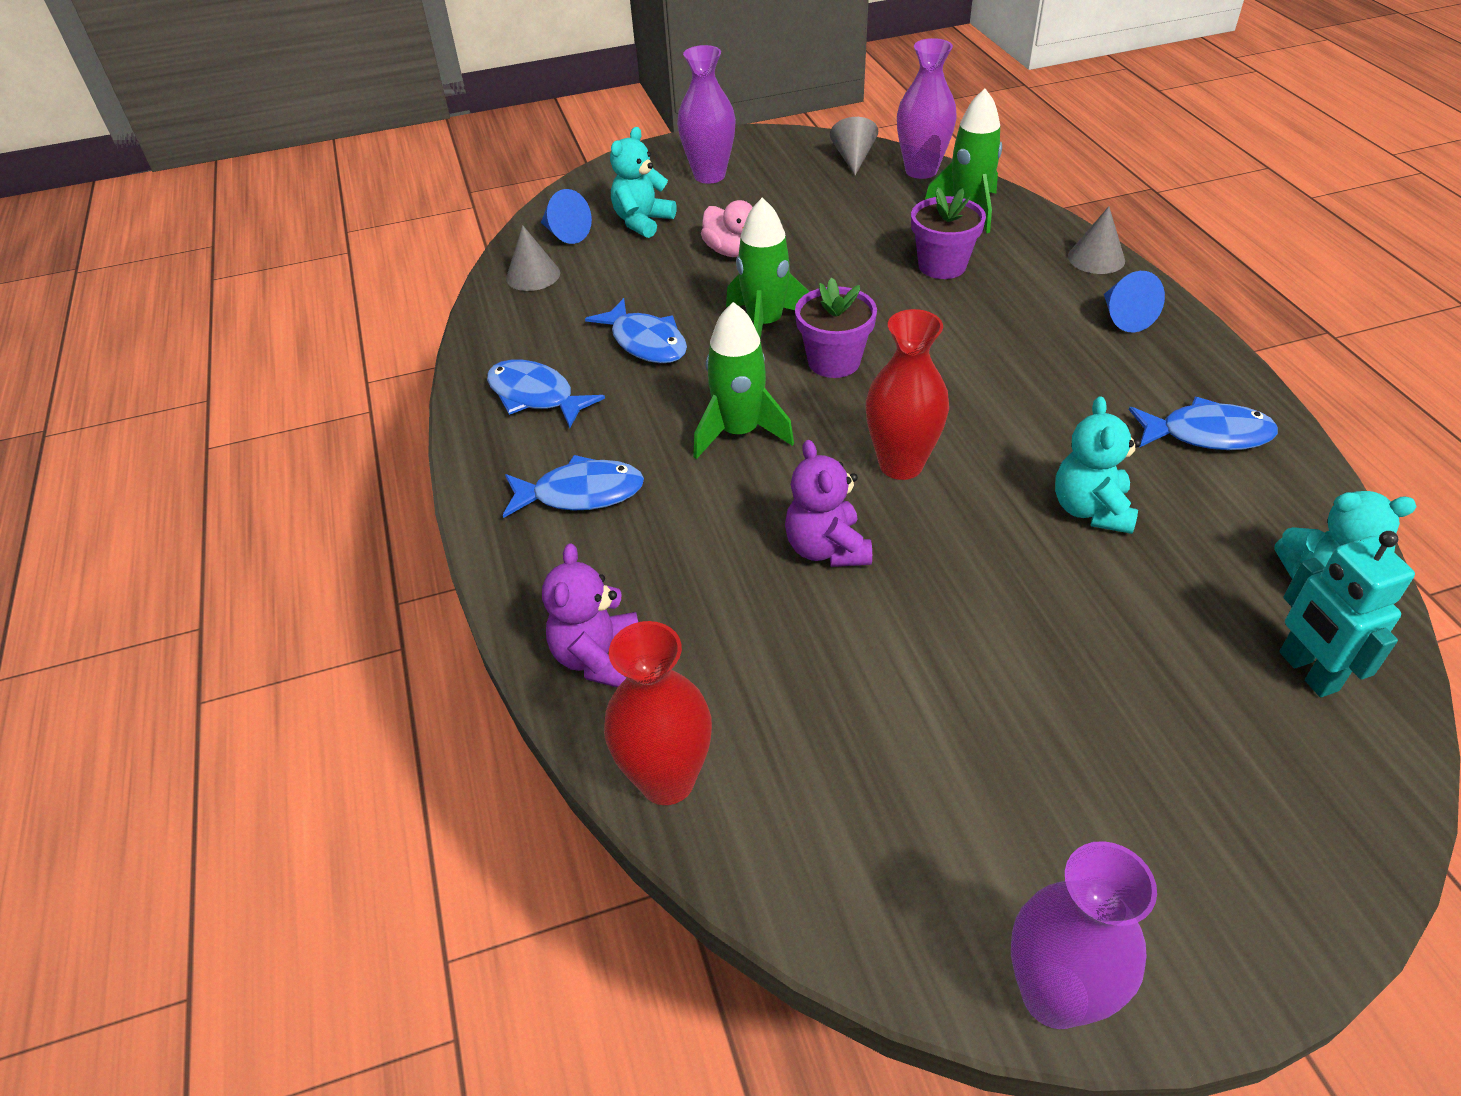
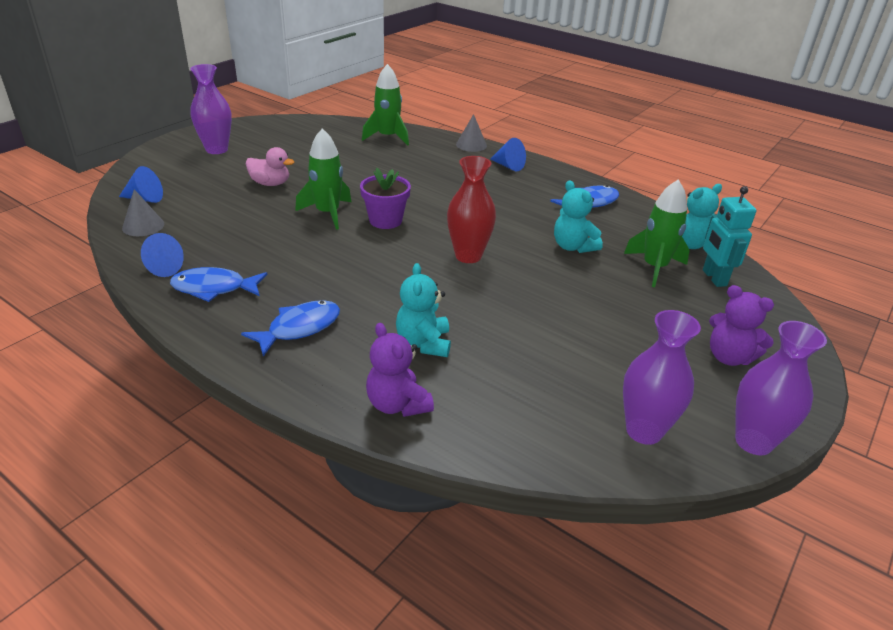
camera: 40 degrees left, 10 degrees down
blue fish [585,298,687,363] -> none
red vase [604,621,712,805] -> none
turquoise teddy bear [610,127,676,238] -> turquoise teddy bear moved to [396,263,451,357]
green rocket [693,302,794,459] -> green rocket moved to [624,180,689,287]
purple teddy bear [785,440,872,567] -> purple teddy bear moved to [709,285,774,366]
grey cone [830,117,878,175] -> none
purple vase [897,38,957,179] -> purple vase moved to [623,310,701,445]
purple flower pot [911,188,986,279] -> none
turquoise robot [1279,531,1415,697] -> turquoise robot turned 45 degrees clockwise [703,186,756,287]
none -> blue cone [141,233,184,277]

